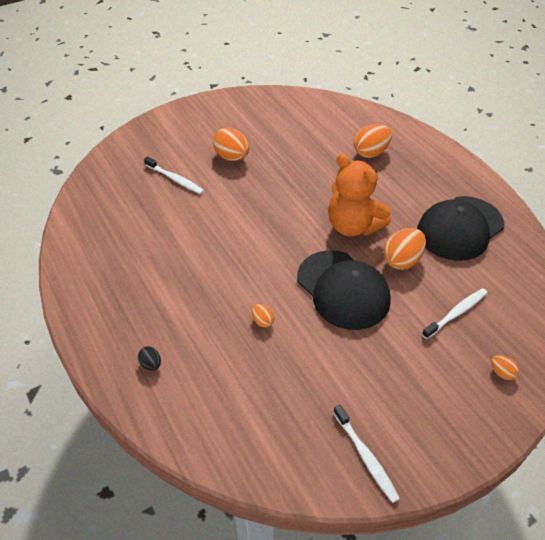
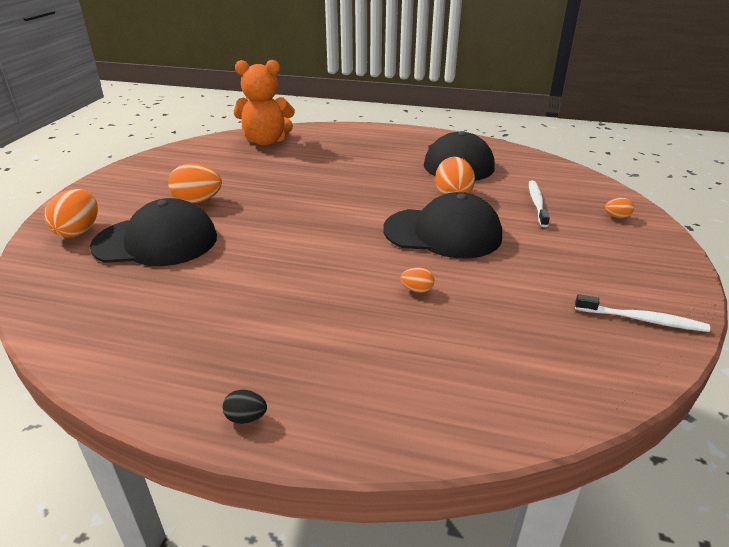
camera: 45 degrees left, 15 degrees down
black egg [138,346,161,371] -> black egg moved to [222,390,267,424]
white toothbrush [144,157,204,194] -> black cap [90,198,217,266]
orange teddy bear [328,154,391,237] -> orange teddy bear moved to [234,60,295,146]
orange egg [354,124,392,158] -> orange egg moved to [44,189,98,238]

